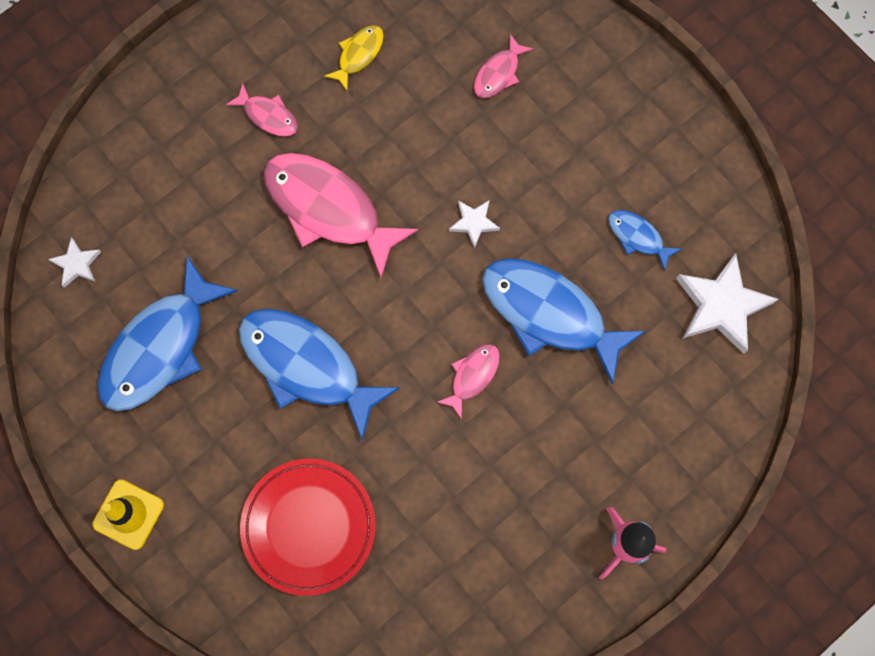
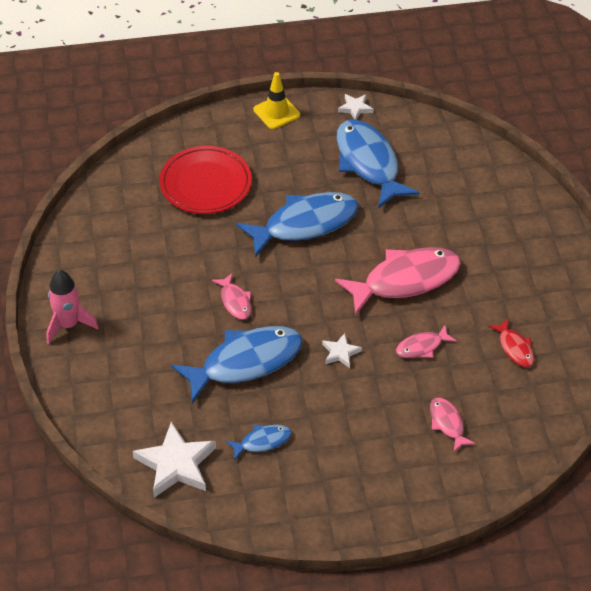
camera: 120 degrees right, 25 degrees down
white star [48,237,101,288] -> white star moved to [338,94,373,120]
pink fish [226,83,298,137] -> pink fish moved to [396,325,457,358]
yellow fish [324,25,384,90] -> red fish [488,318,534,367]

